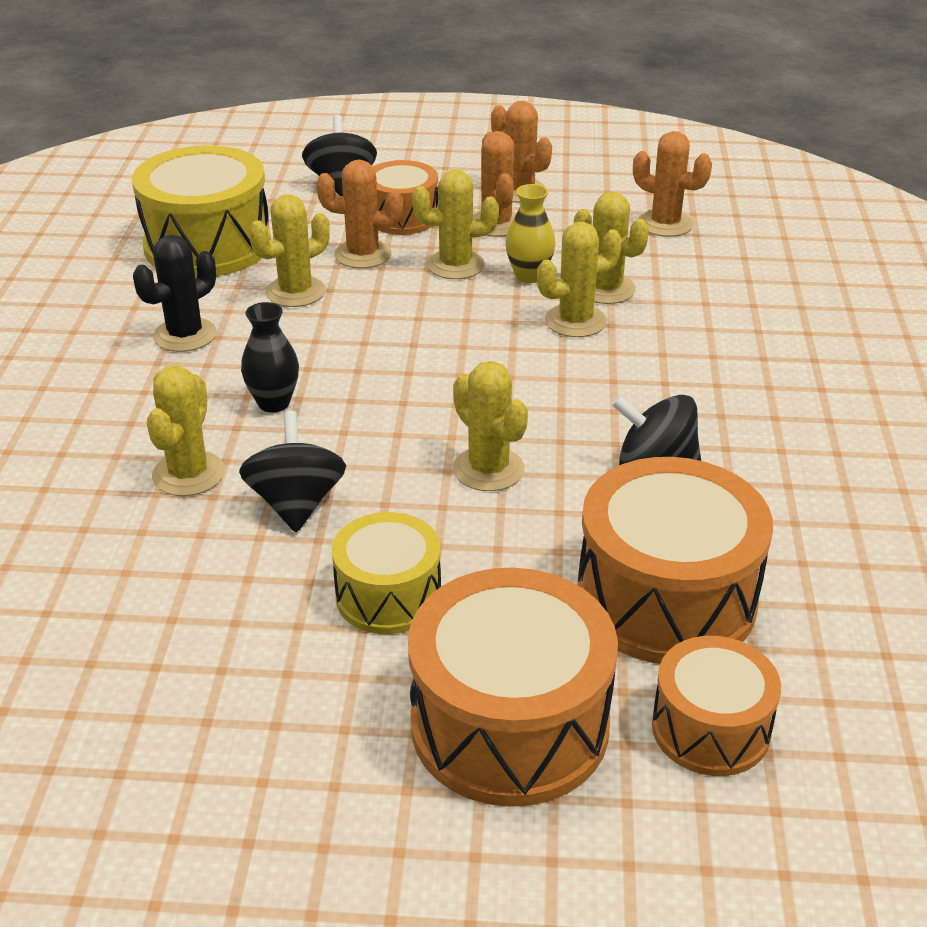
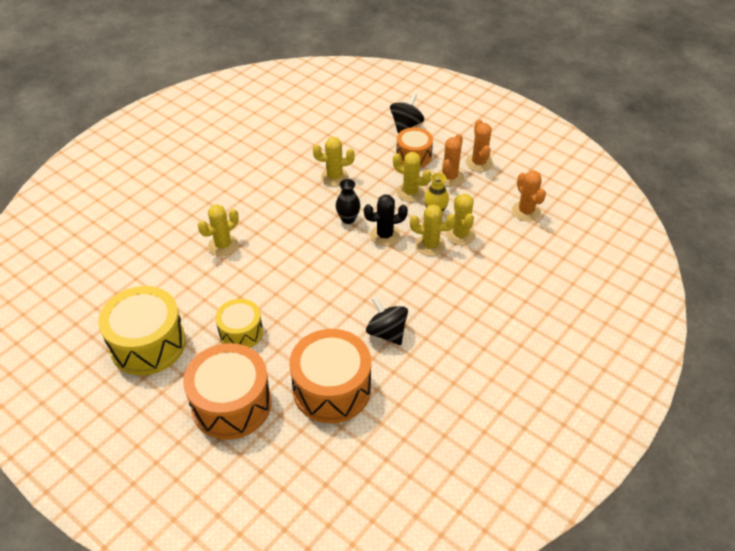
camera: 35 degrees right, 10 degrees up
yellow drum [132,145,271,277] -> yellow drum moved to [98,286,186,375]
black cactus [133,235,217,352] -> black cactus moved to [364,194,408,246]
black spinning top [239,411,346,532] -> none
black vase [241,302,299,413] -> black vase moved to [336,179,361,224]
orange cactus [316,160,403,268] -> none
yellow cactus [453,361,528,491] -> none
orange drum [652,636,781,776] -> none

